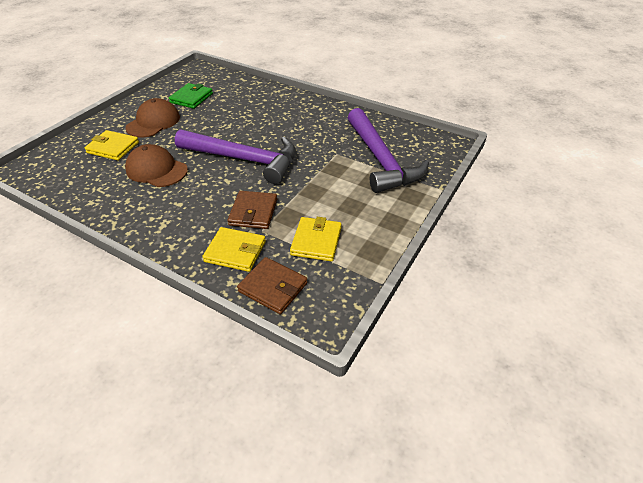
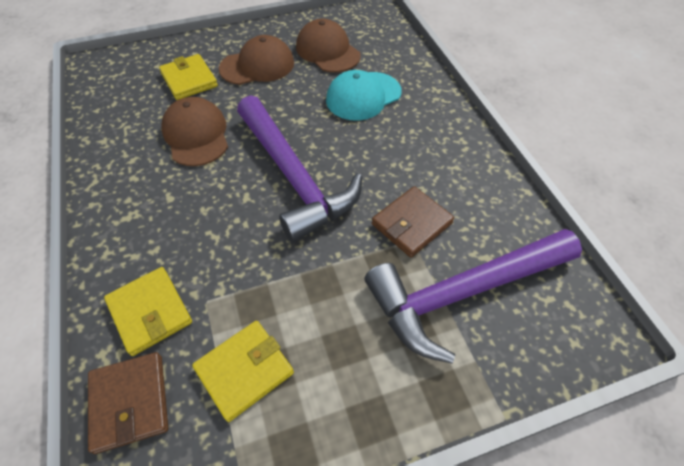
camera: 40 degrees right, 10 degrees up
green wallet [169,83,213,109] -> brown cap [296,19,361,73]
brown wallet [227,191,277,229] -> brown wallet moved to [372,186,454,258]
purple hammer [347,108,429,193] -> purple hammer turned 45 degrees clockwise [365,229,582,364]
none -> turquoise cap [326,70,401,121]

